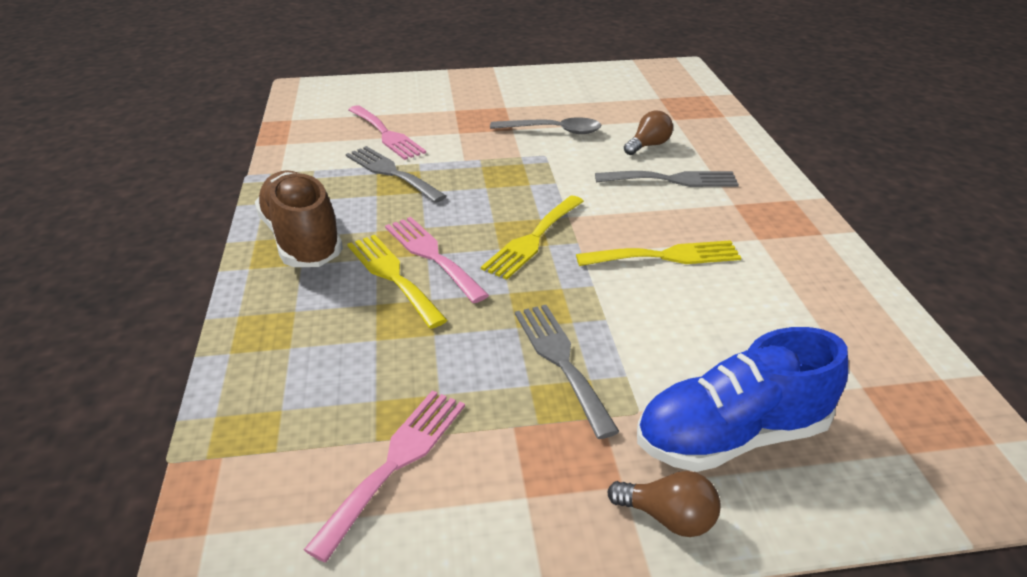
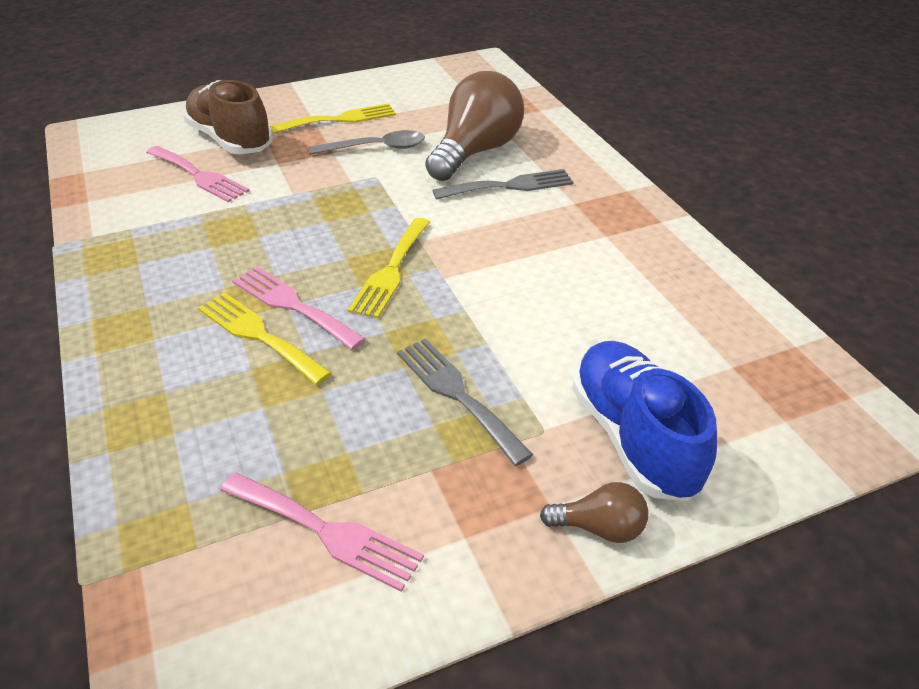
camera: 15 degrees left, 5 degrees up
brown shoe [255,170,343,267] -> brown shoe moved to [183,80,273,154]
pink fork [304,391,465,562] -> pink fork turned 105 degrees clockwise [220,473,424,592]
grey fork [346,146,447,203] -> none
yellow fork [576,240,741,266] -> yellow fork moved to [270,103,396,134]
brown light bulb [624,110,673,155] -> brown light bulb [425,71,524,181], size x2.17
blue shoe [637,327,848,472] -> blue shoe turned 105 degrees clockwise [572,341,717,501]

